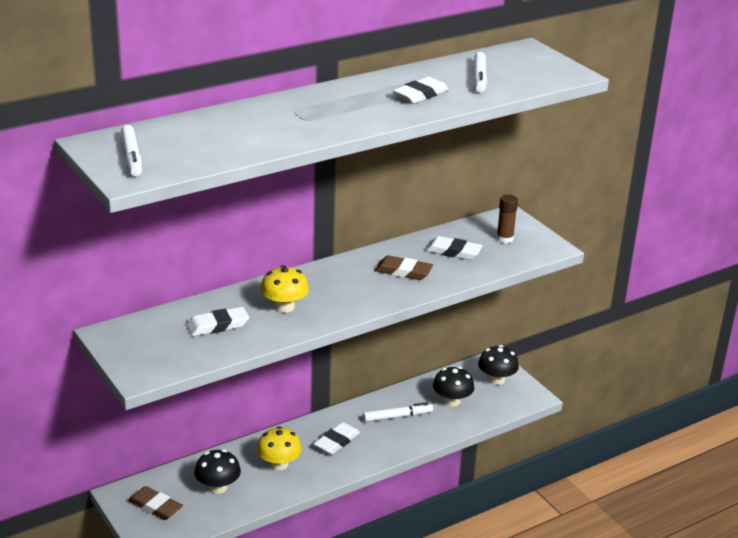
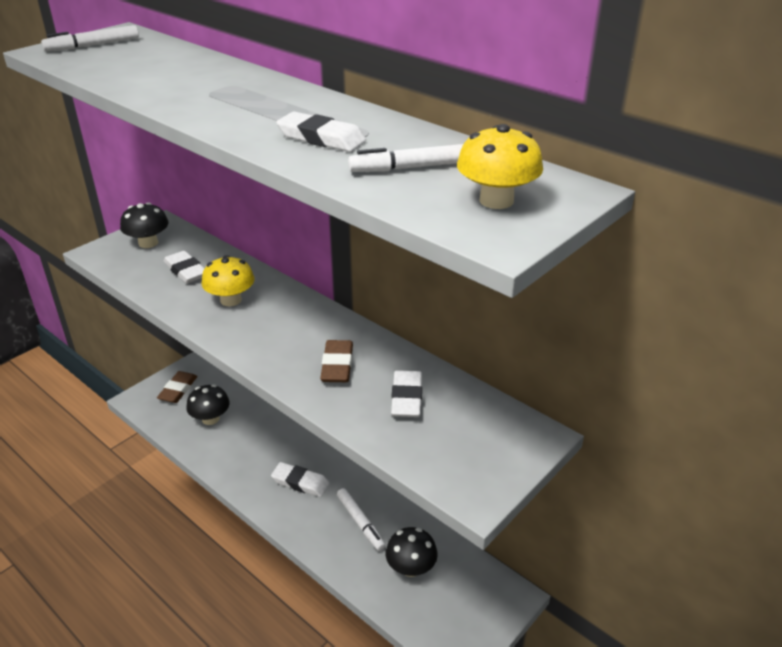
camera: 75 degrees right, 5 degrees up
yellow mushroom [257,426,302,470] -> yellow mushroom moved to [457,124,543,209]
black mushroom [478,345,519,385] -> black mushroom moved to [120,202,169,248]
brown glue stick [496,194,518,243] -> none

